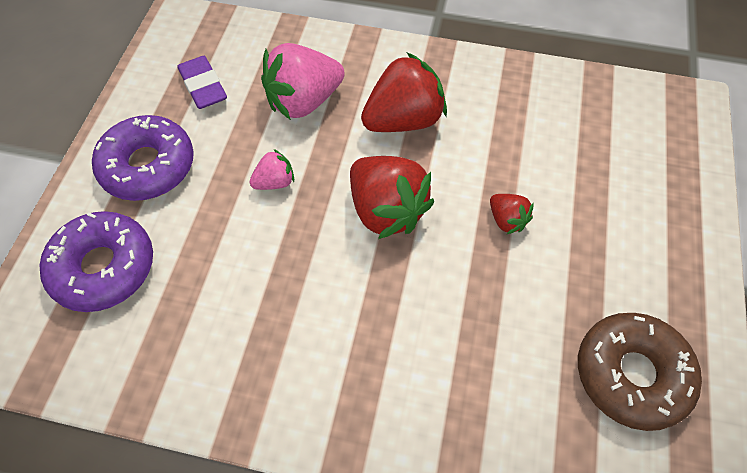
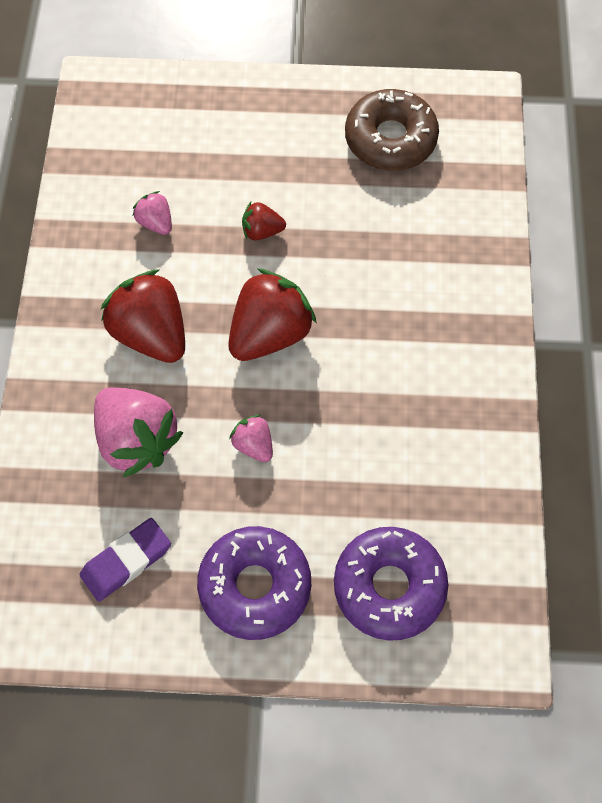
camera: 100 degrees left, 5 degrees up
red strawberry [490,194,534,234] -> red strawberry turned 135 degrees counterclockwise [242,202,286,240]
none -> pink strawberry [133,191,172,235]

